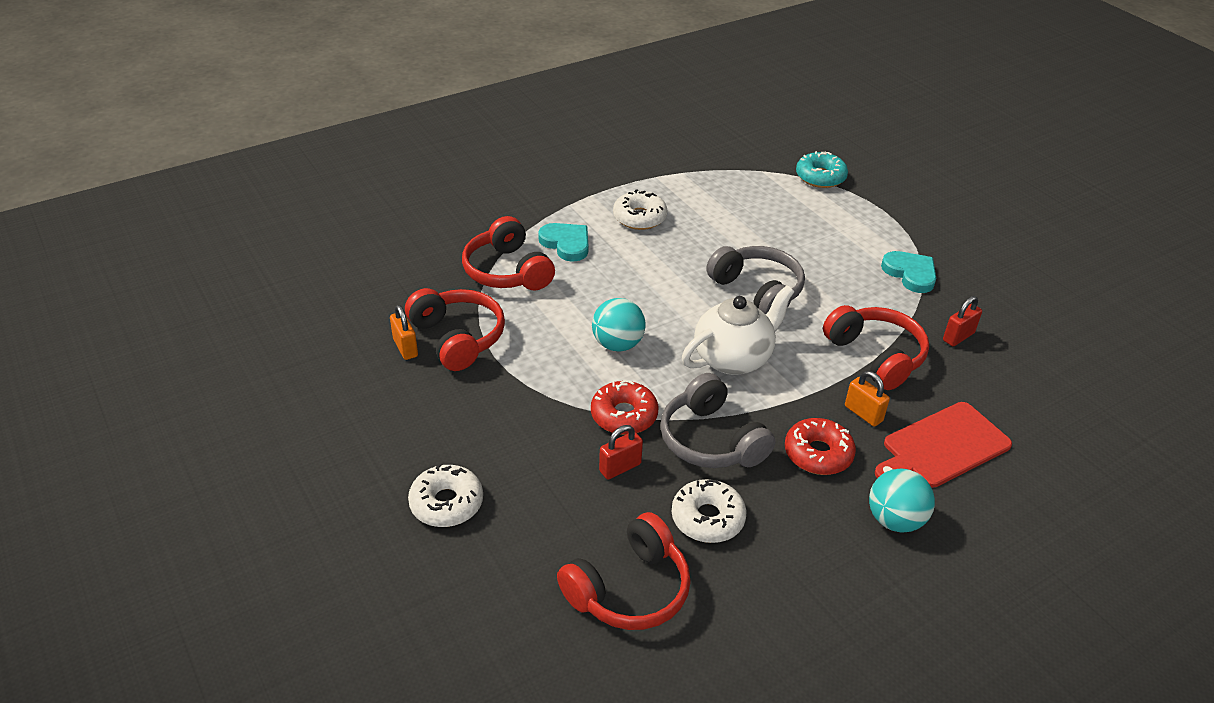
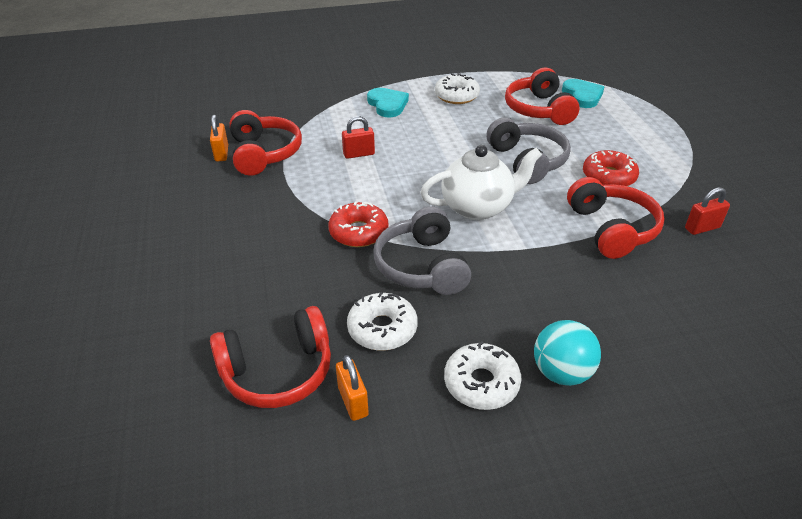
camera: 20 degrees right, 0 degrees up
white donut [408,464,483,527] -> white donut moved to [444,341,522,410]
red headphones [462,216,555,290] -> red headphones moved to [505,68,580,125]
turquoise ball [592,298,646,352] -> none
red padlock [599,425,643,480] -> red padlock moved to [342,116,375,159]
red donut [785,418,856,475] -> red donut moved to [583,150,639,186]
turquoise donut [796,151,848,188] -> none
orange padlock [845,371,890,426] -> orange padlock moved to [336,355,369,421]
red cutting board [875,402,1012,488] -> none
turquoise heart [881,251,936,293] -> turquoise heart moved to [562,79,604,108]

